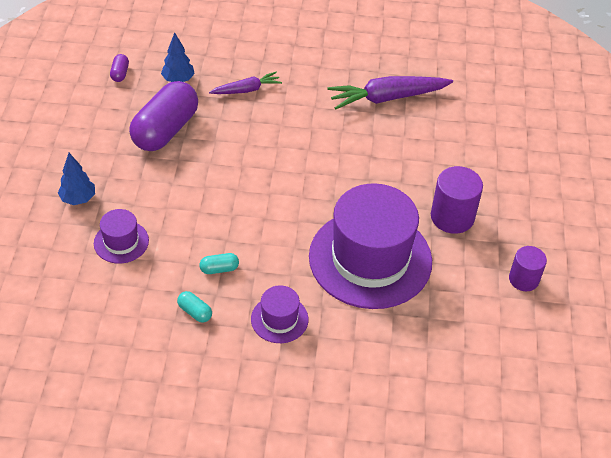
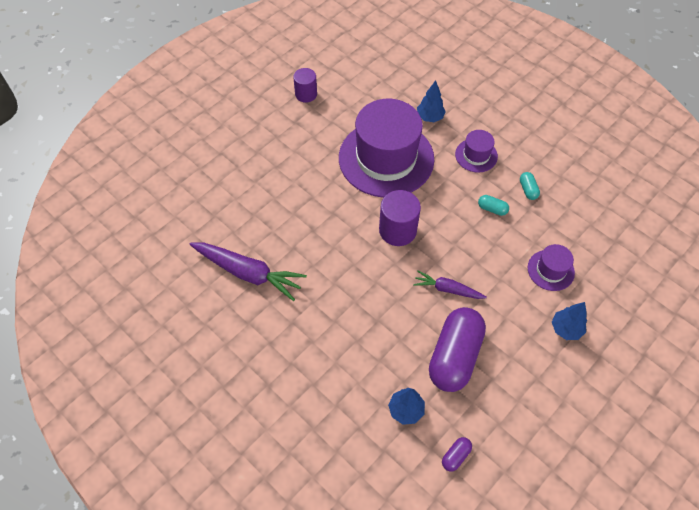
camera: 140 degrees left, 10 degrees up
purple capsule [129,81,198,151] -> purple capsule turned 45 degrees counterclockwise [429,307,486,392]
purple carrot [209,72,282,94] -> purple carrot moved to [413,270,487,299]
purple cylinder [431,166,483,234] -> purple cylinder moved to [379,190,421,246]
none -> blue tree [417,80,446,122]

